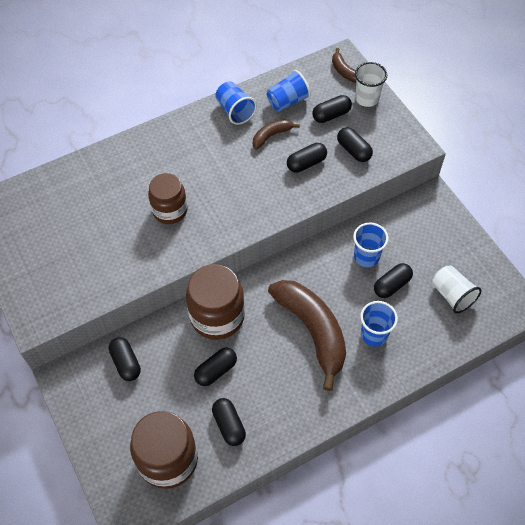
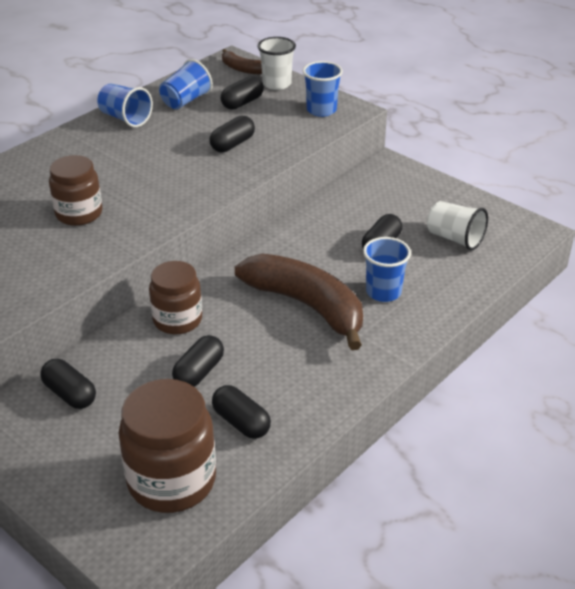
camera: 20 degrees left, 20 degrees down
brown jar [186,264,245,340] -> brown jar [149,261,202,334], size x0.67
brown banana [253,119,300,149] -> none
black capsule [337,127,373,162] -> none
blue cup [353,223,388,267] -> blue cup moved to [303,61,343,117]

